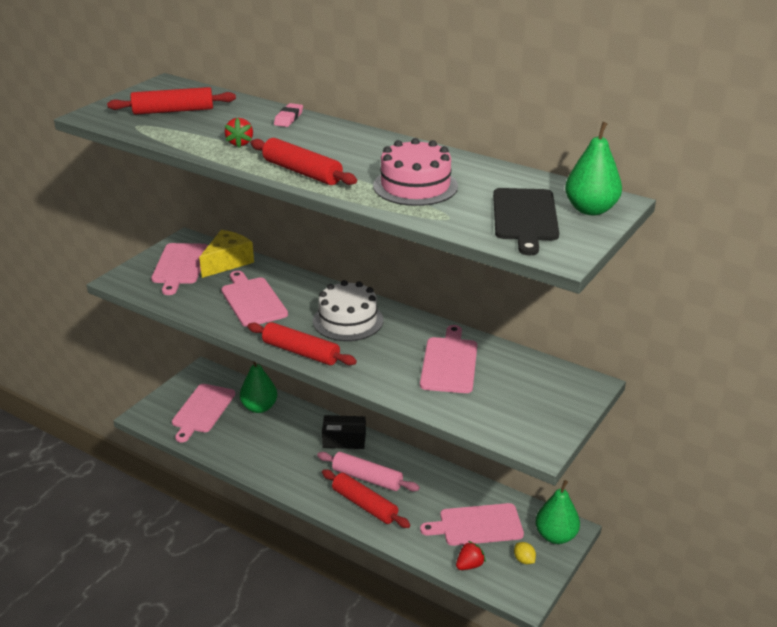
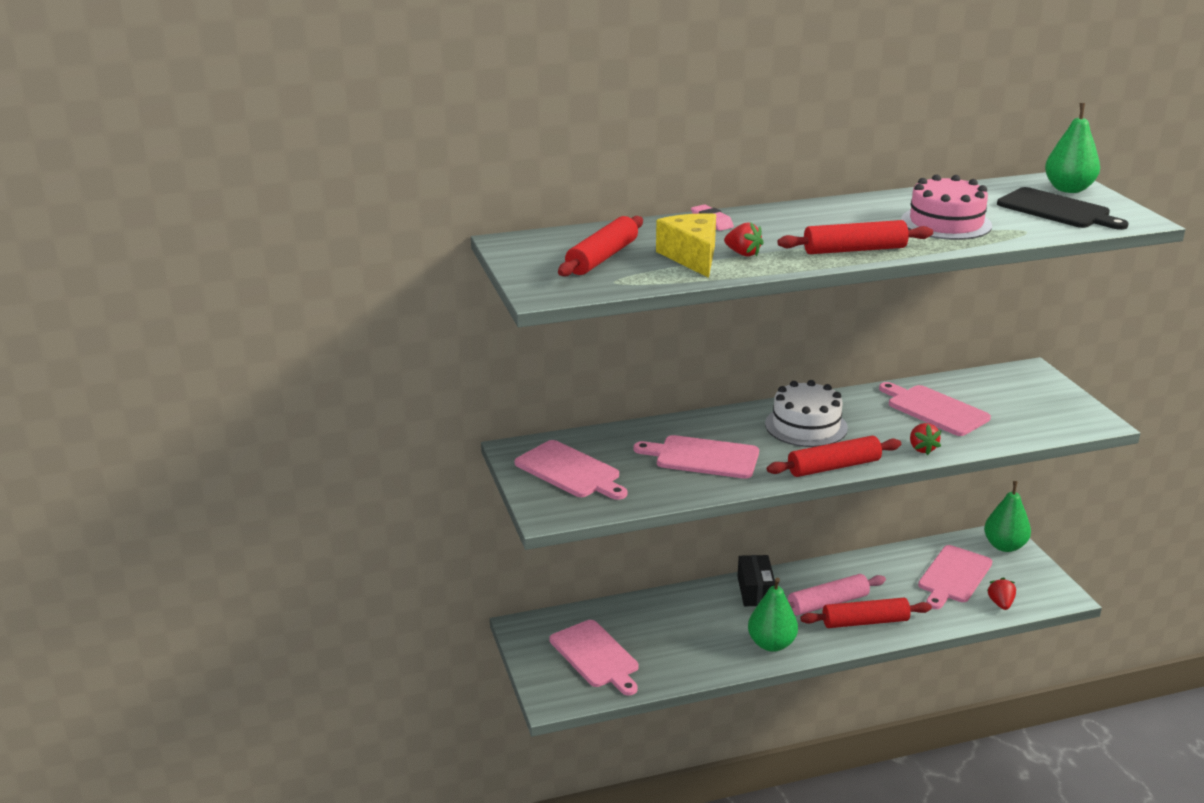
camera: 50 degrees left, 5 degrees down
yellow cheese [199,230,254,278] -> yellow cheese moved to [656,213,716,278]
green pear [240,360,277,413] -> green pear moved to [748,578,798,652]
black box [322,415,366,449] -> black box turned 45 degrees counterclockwise [737,555,775,606]
yellow lemon [514,542,536,564] -> none
none -> red strawberry [910,423,941,455]

